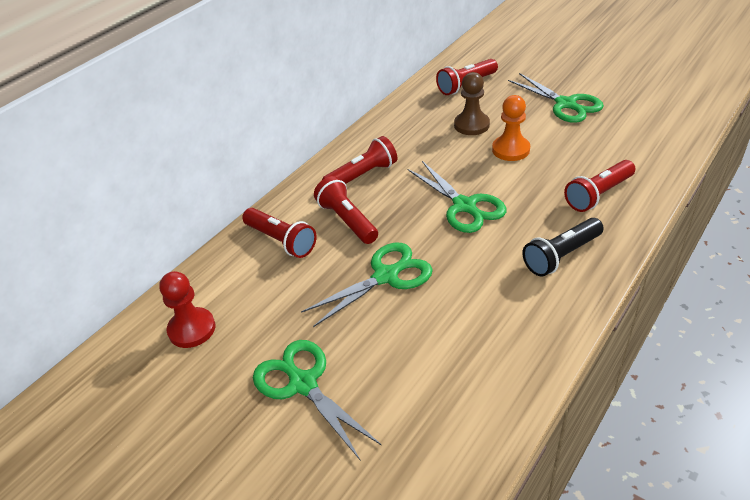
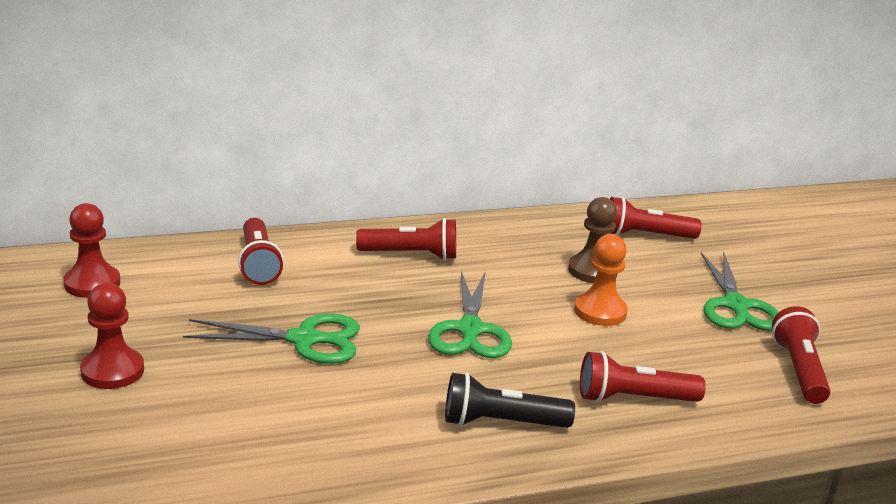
camera: 30 degrees right, 15 degrees down
green scissors [253,340,382,461] -> red pawn [80,283,144,389]
red flashlight [314,176,378,244] -> red flashlight moved to [772,306,830,404]

